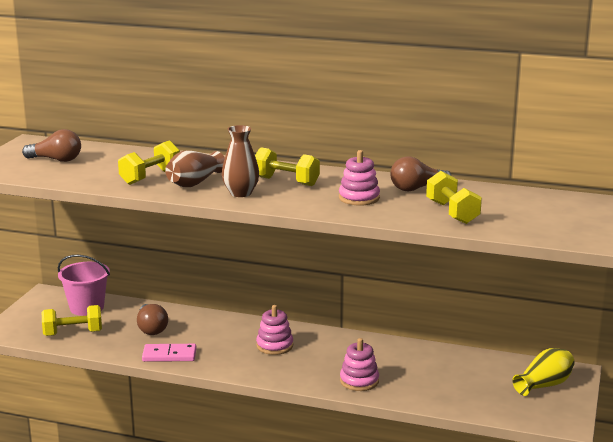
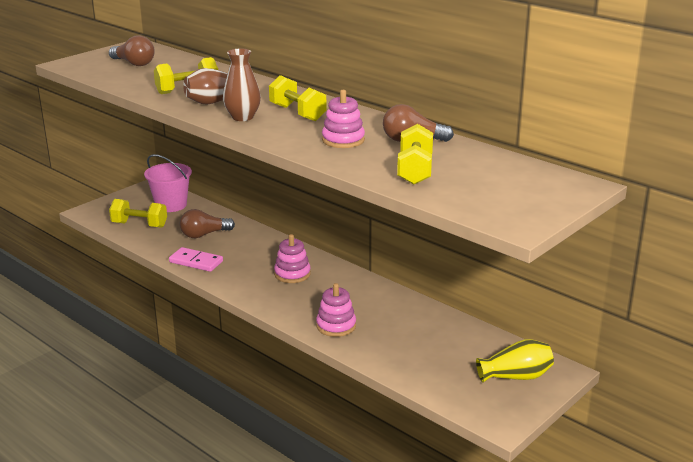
camera: 25 degrees right, 5 degrees up
brown light bulb [137,304,168,335] -> brown light bulb turned 60 degrees clockwise [180,209,235,238]

